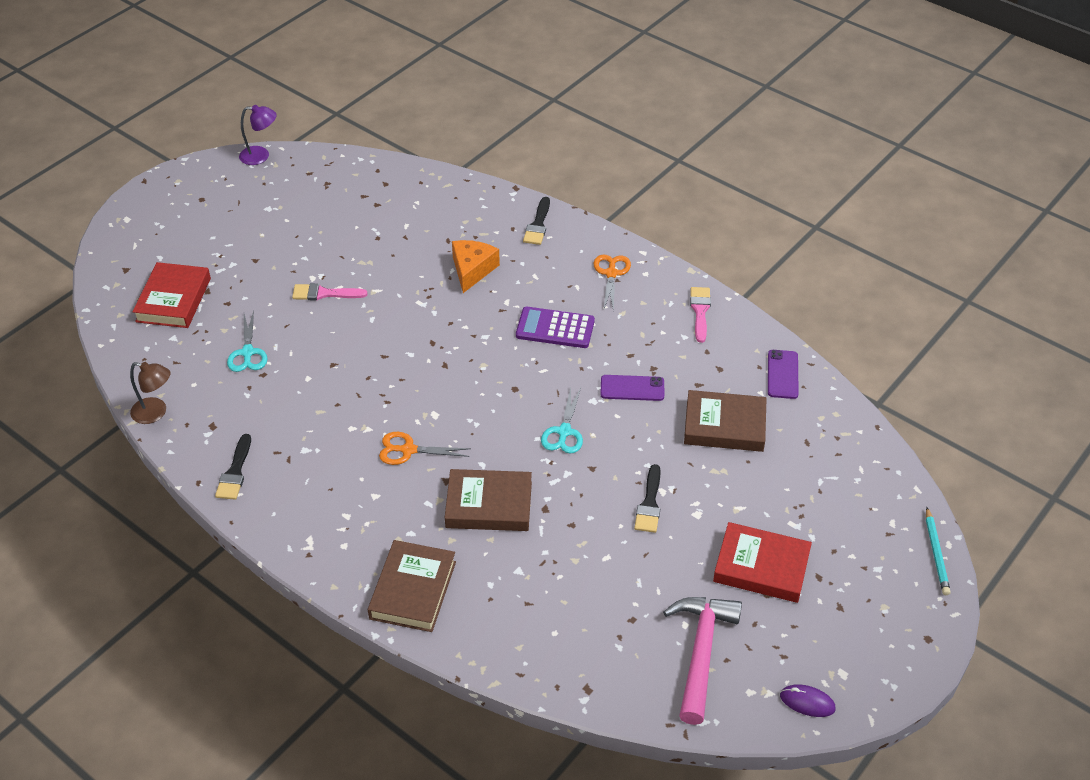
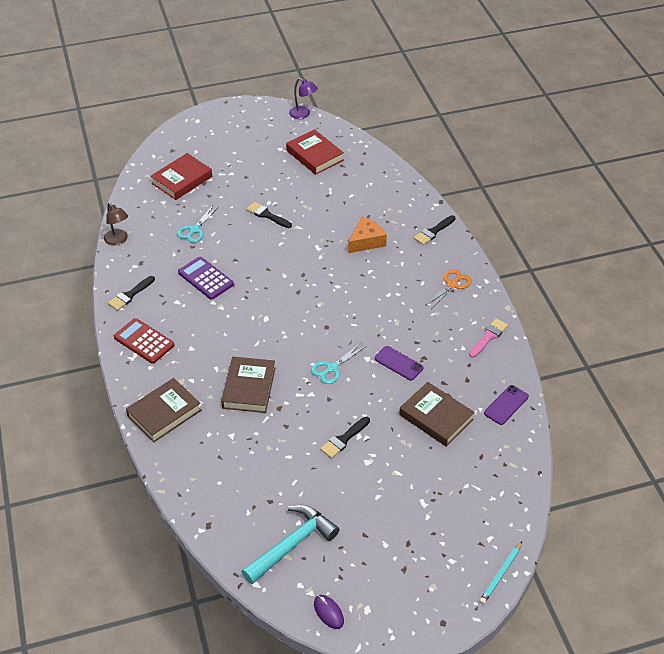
camera: 35 degrees right, 0 degrees up
pink brush [292,283,367,300] -> black brush [246,202,292,228]
orange scissors [379,432,471,465] -> none
brown book [445,469,532,531] -> brown book turned 60 degrees clockwise [221,357,275,413]
purple calculator [516,307,595,348] -> purple calculator moved to [178,257,234,300]
pink hammer [663,597,742,725] -> turquoise hammer [241,505,339,584]
red book [713,522,812,603] -> red book moved to [286,129,344,175]
none -> red calculator [114,318,175,364]

